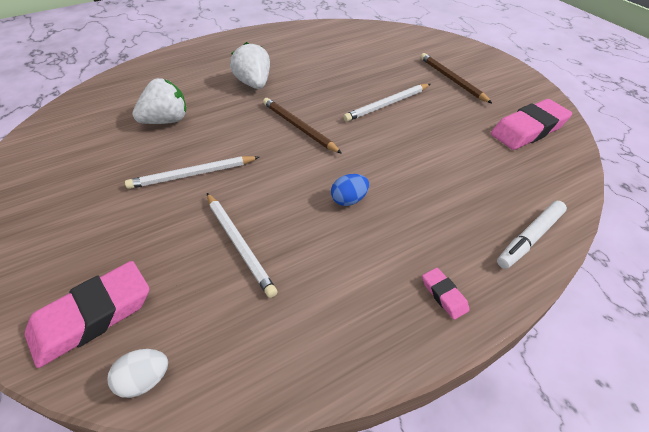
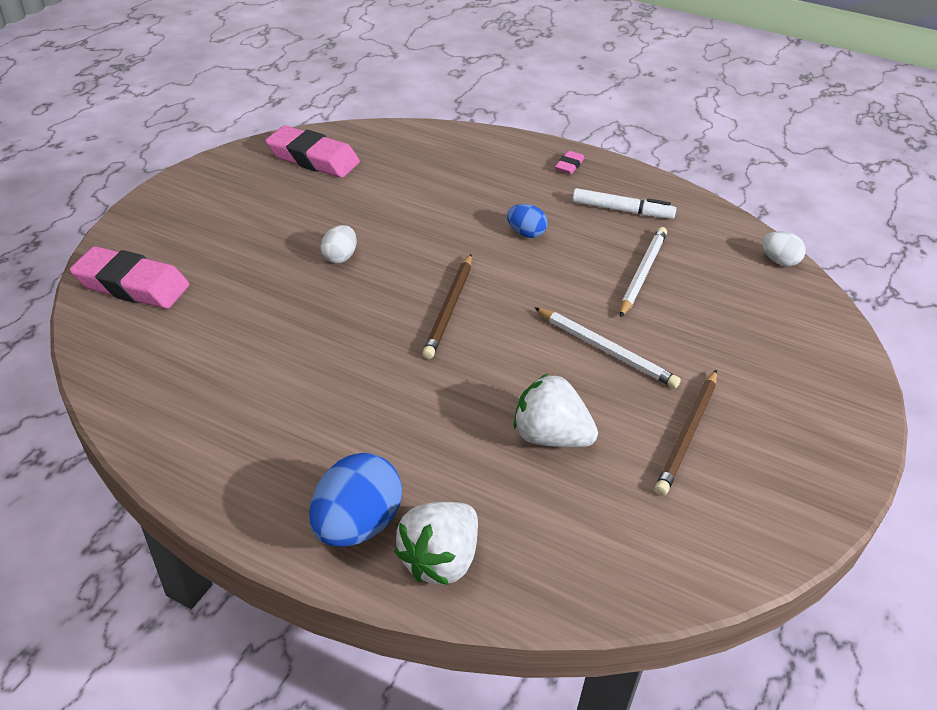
camera: 125 degrees left, 5 degrees down
pink eraser [25,261,149,368] -> pink eraser moved to [69,246,190,309]
white strawberry [230,42,270,89] -> white strawberry moved to [394,502,478,585]
white pencil [343,84,430,122] -> white egg [321,225,357,264]
brown pencil [420,53,492,103] -> brown pencil moved to [655,370,717,496]
white marker [497,201,567,269] -> white marker moved to [572,188,676,219]
none -> blue egg [309,453,402,547]

